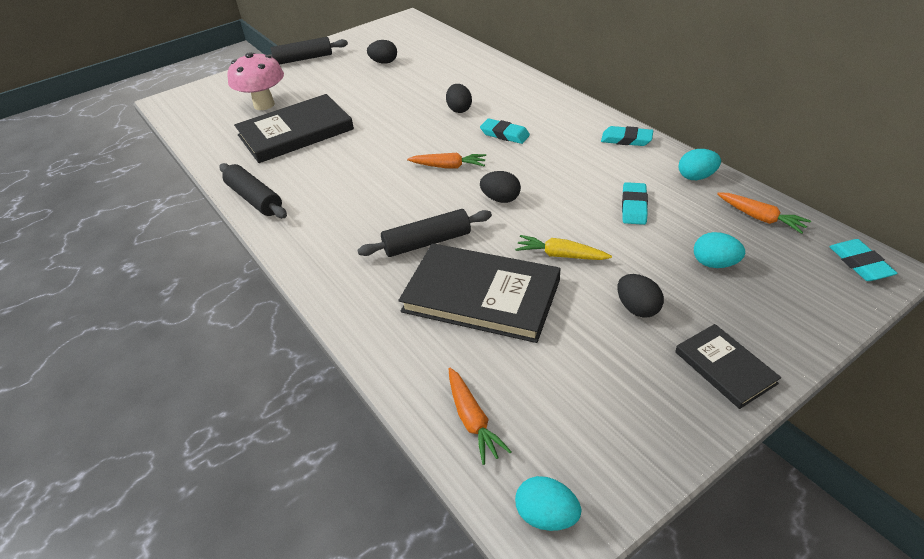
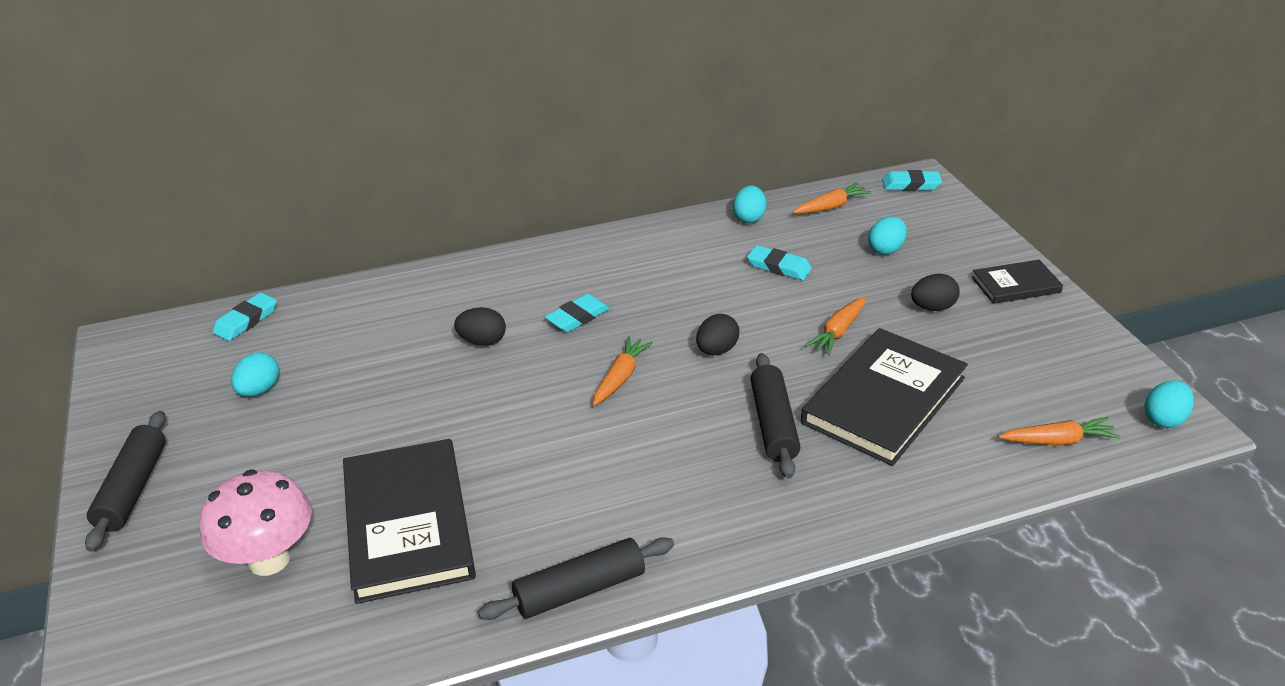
camera: 75 degrees left, 5 degrees down
black egg [367,40,397,64] -> turquoise egg [231,352,279,397]
yellow carrot [515,235,612,260] -> orange carrot [805,297,866,356]
turquoise eraser [601,126,653,146] -> turquoise eraser moved to [213,292,277,341]

